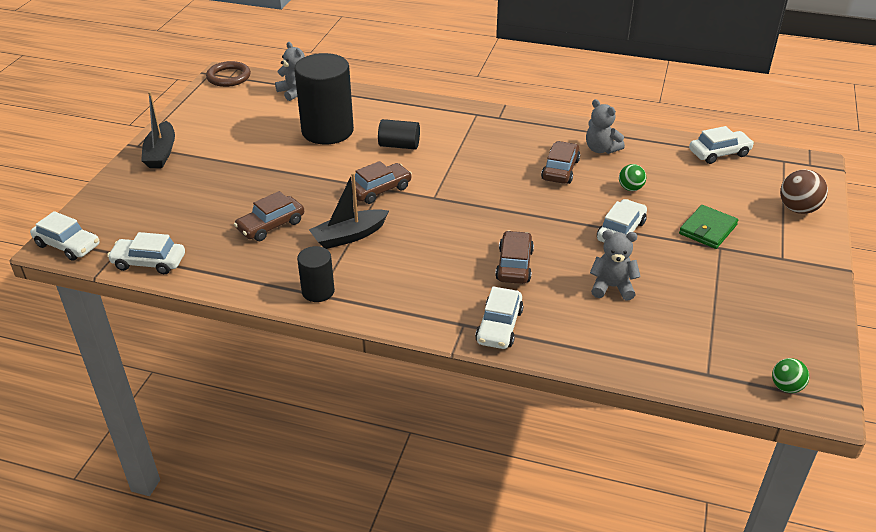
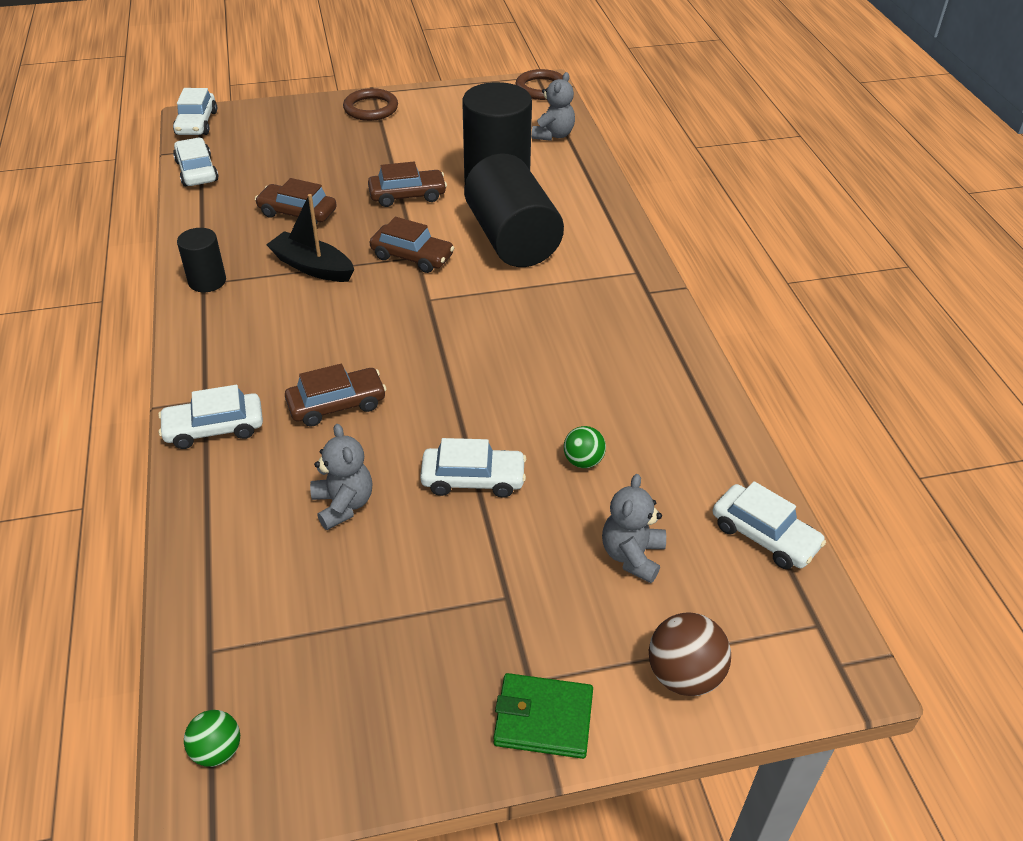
camera: 60 degrees right, 5 degrees up
black boat [141,91,175,168] -> brown ring [343,88,398,121]
black cylinder [378,119,420,150] -> black cylinder [464,153,564,267], size x1.99
brown car [541,141,580,184] -> brown car moved to [368,162,447,207]
grey teddy bear [586,99,625,154] -> grey teddy bear moved to [602,474,666,583]
green wallet [679,205,738,249] -> green wallet moved to [493,673,593,759]

